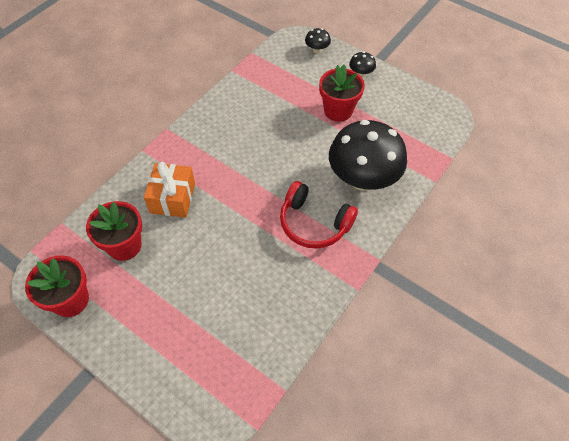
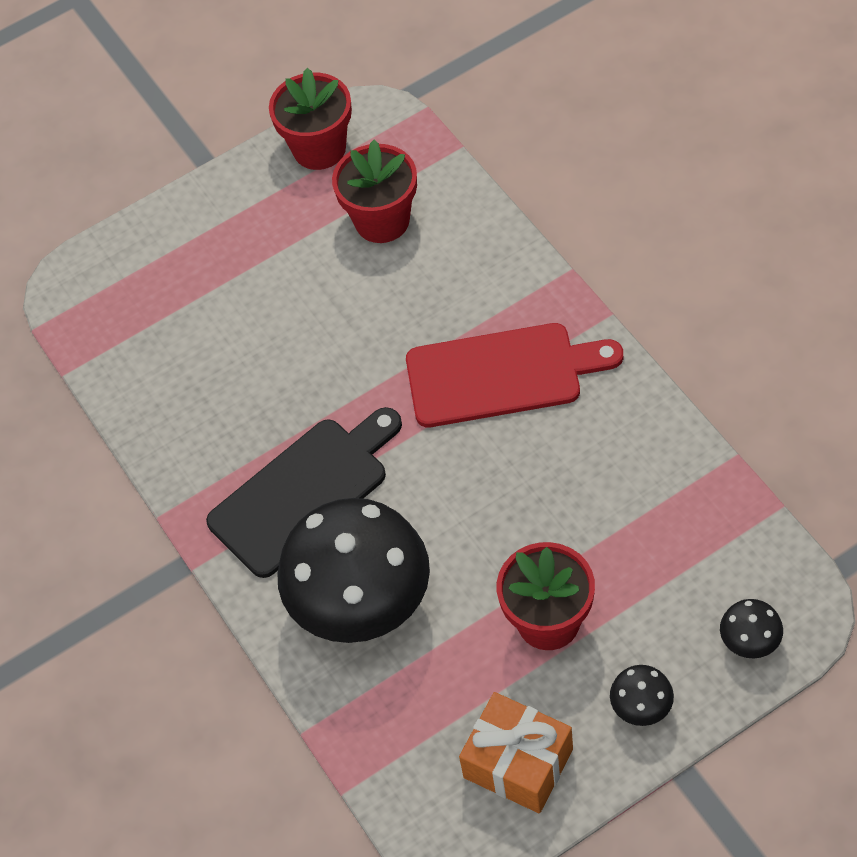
camera: 120 degrees right, 0 degrees up
orange gift [144,162,195,218] -> orange gift moved to [459,692,573,813]
red headphones [280,181,358,249] -> black cutting board [206,407,402,578]
none -> red cutting board [406,323,623,427]

